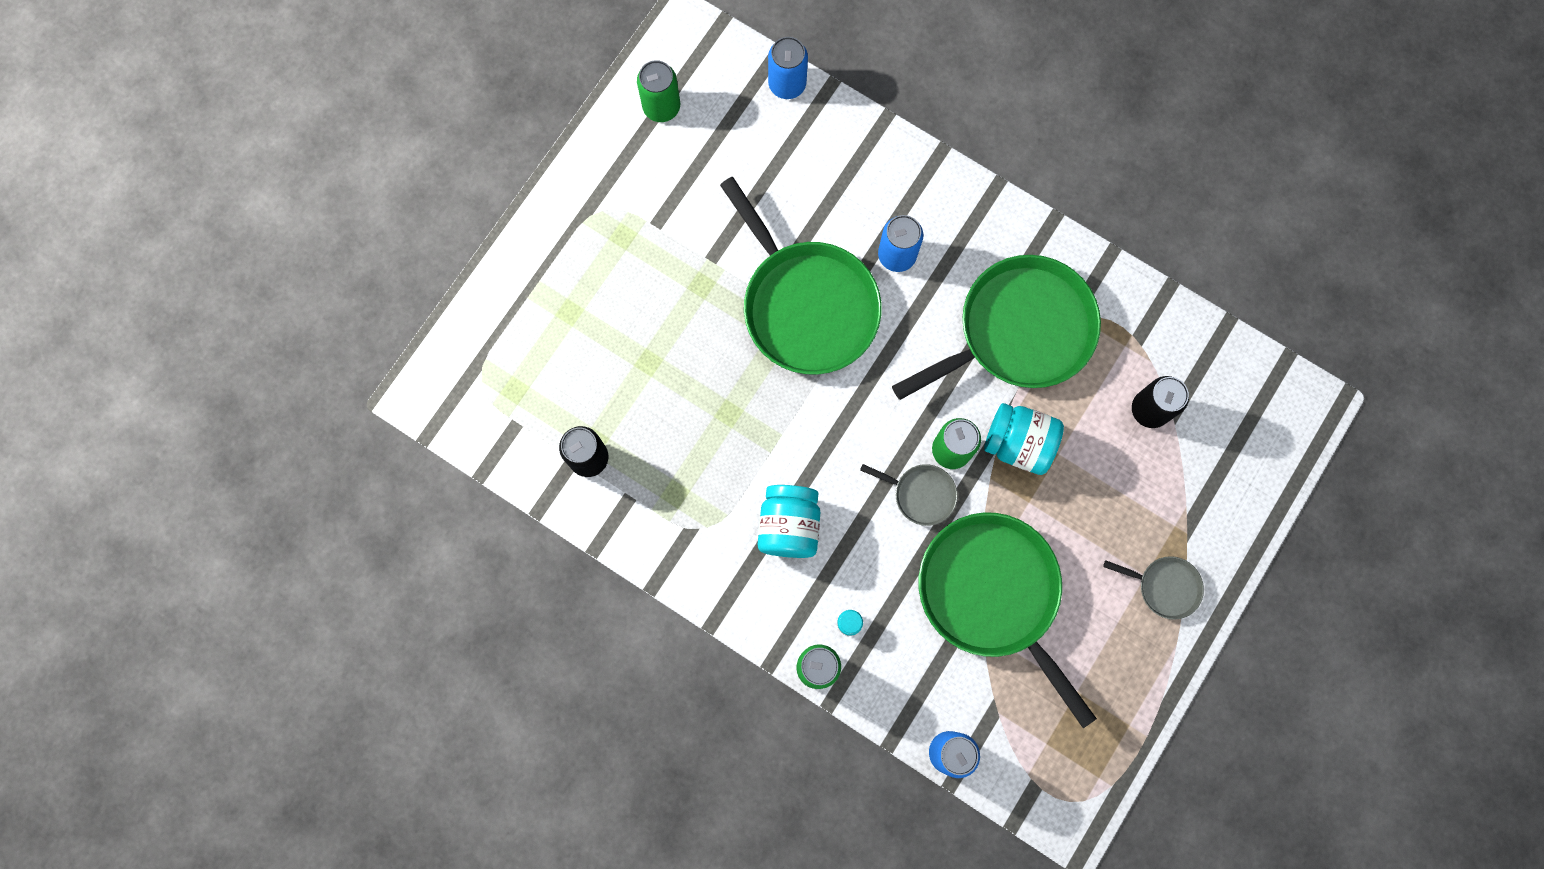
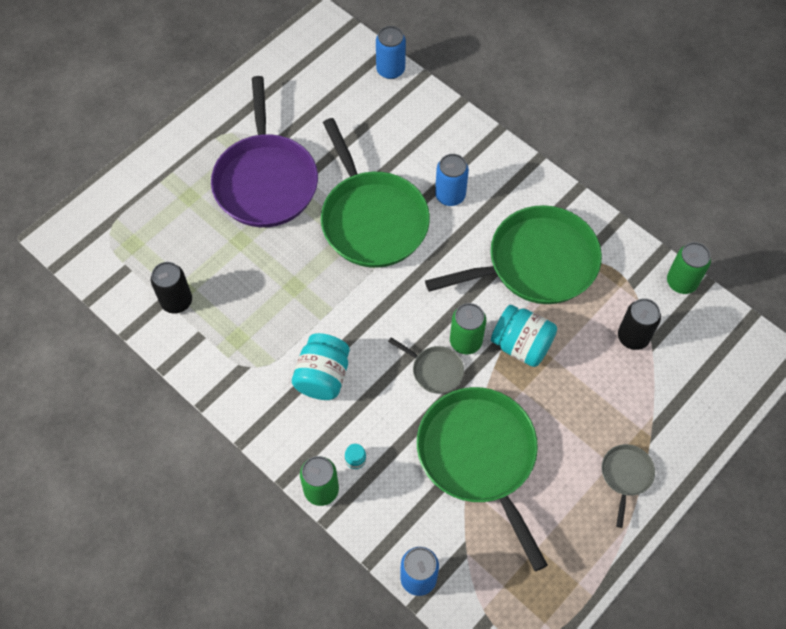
camera: 10 degrees right, 15 degrees down
green can [637,60,680,122] -> green can moved to [667,242,711,294]
grey pan [1103,556,1204,620] -> grey pan turned 105 degrees counterclockwise [601,444,655,528]
none -> purple pan [211,76,318,227]

